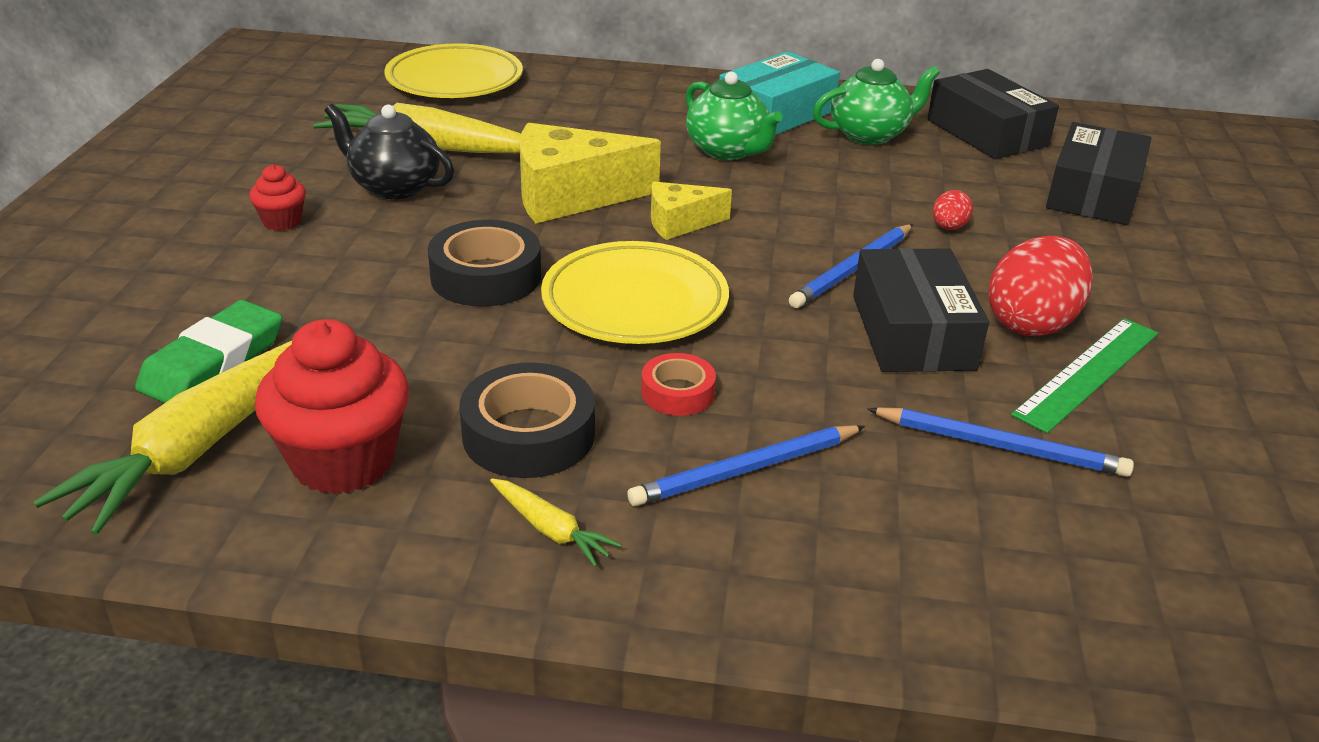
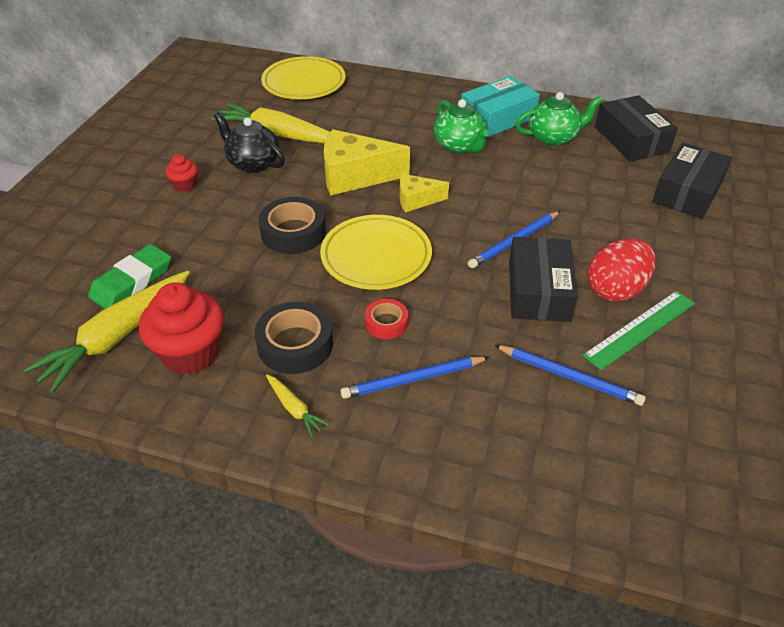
camera: 10 degrees right, 10 degrees up
red egg [933,190,973,230] -> none

